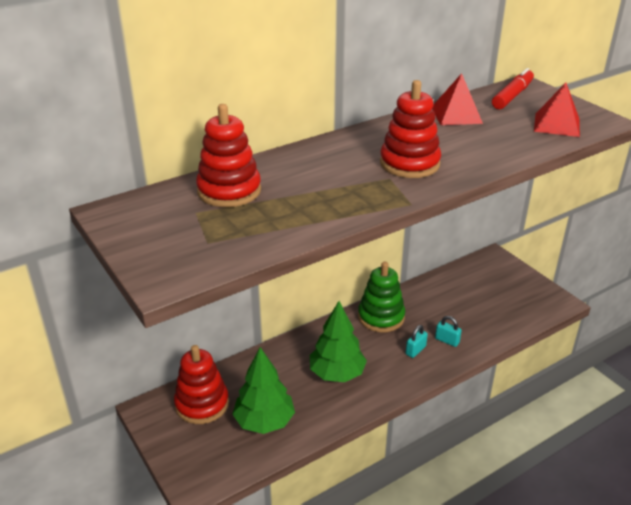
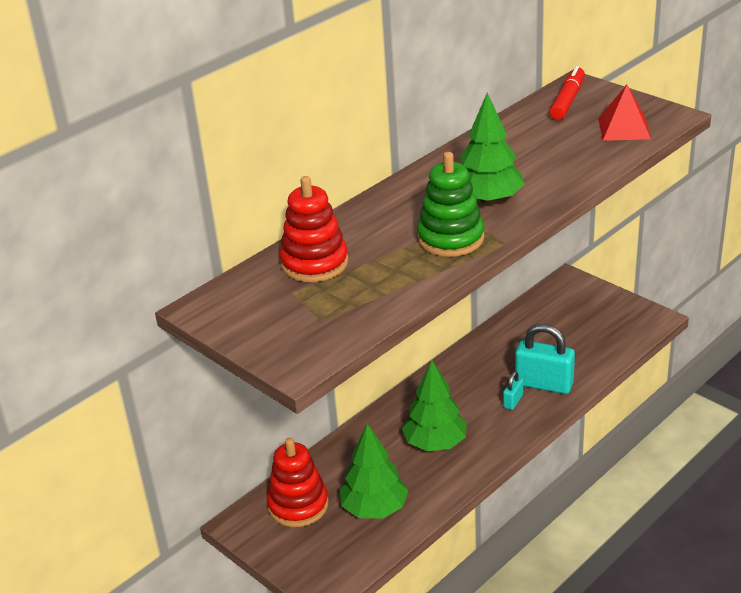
camera: 10 degrees left, 0 degrees up
green stacking toy [358,261,405,332] -> green stacking toy moved to [417,152,484,257]
red stacking toy [380,80,441,178] -> green tree [460,92,525,204]
red pyramid [432,73,483,125] -> none
turquoise padlock [435,316,462,347] -> turquoise padlock [515,324,575,394], size x2.07

